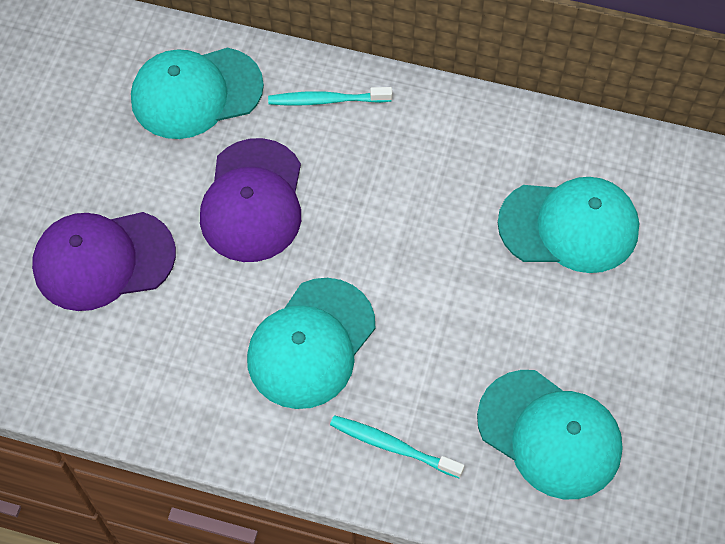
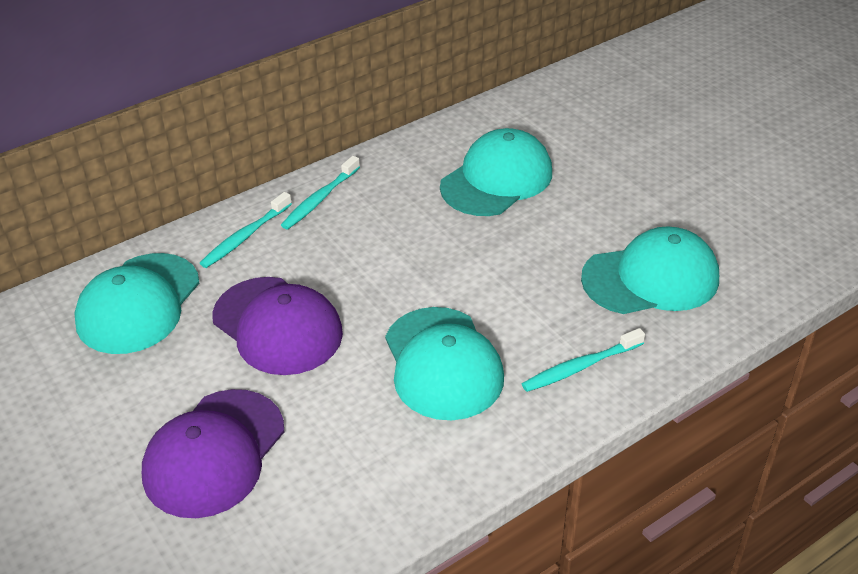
camera: 50 degrees left, 20 degrees down
none -> turquoise toothbrush [281,156,360,229]

